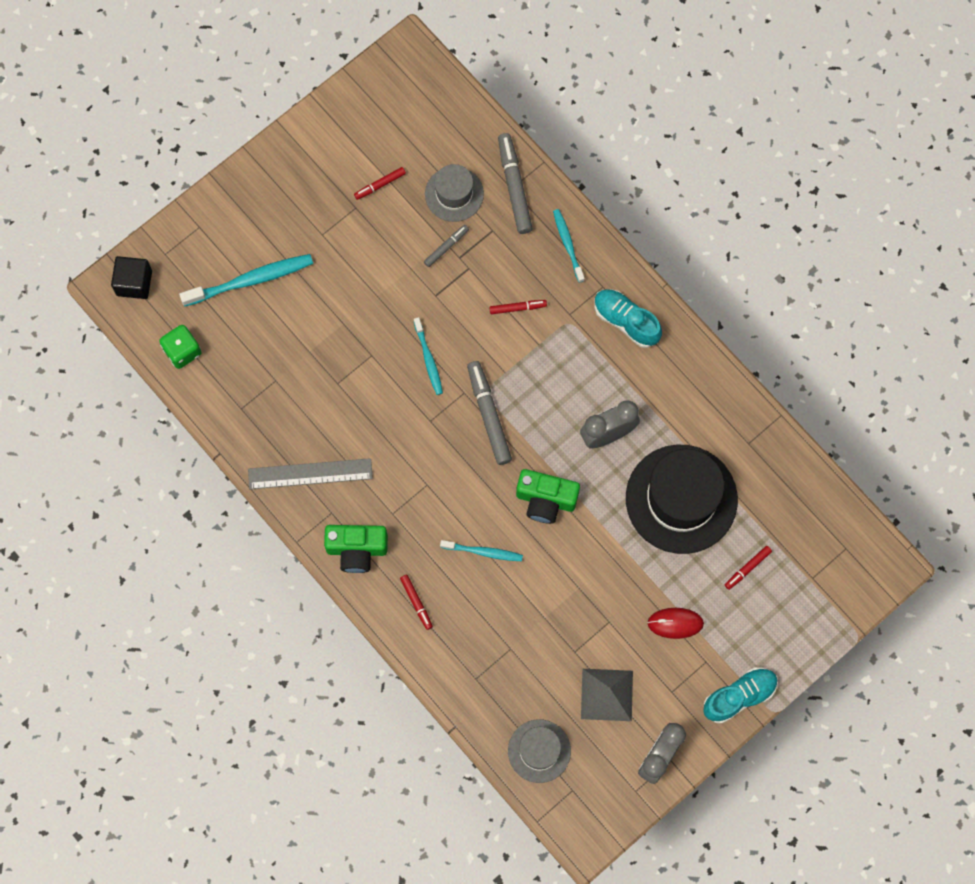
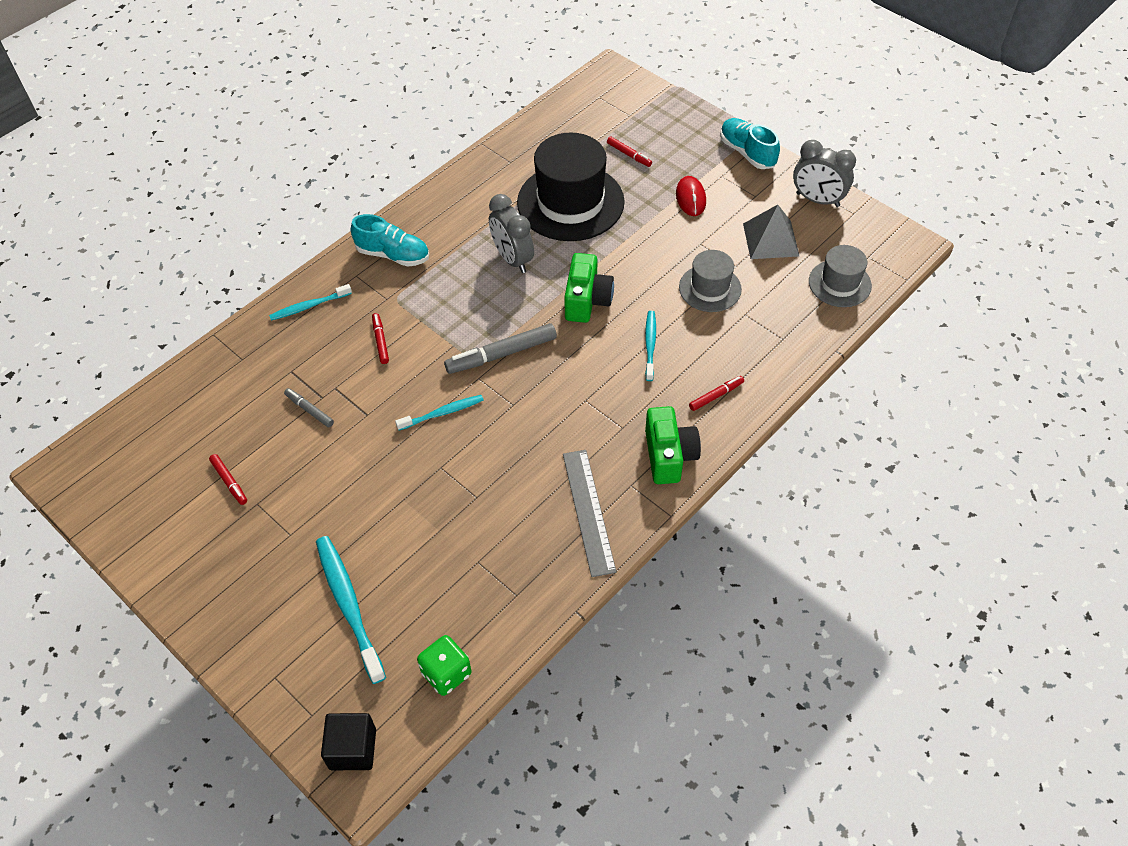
camera: 95 degrees left, 20 degrees down
grey hat [425,164,484,222] -> grey hat moved to [679,250,742,312]
grey marker [498,133,533,234] -> none
turquoise shoe [594,289,662,348] -> turquoise shoe turned 105 degrees counterclockwise [351,214,429,266]

